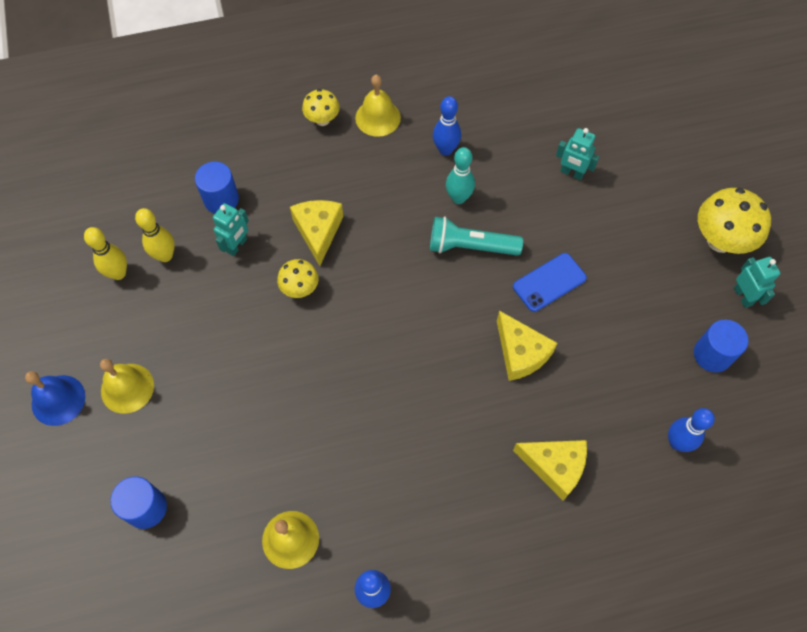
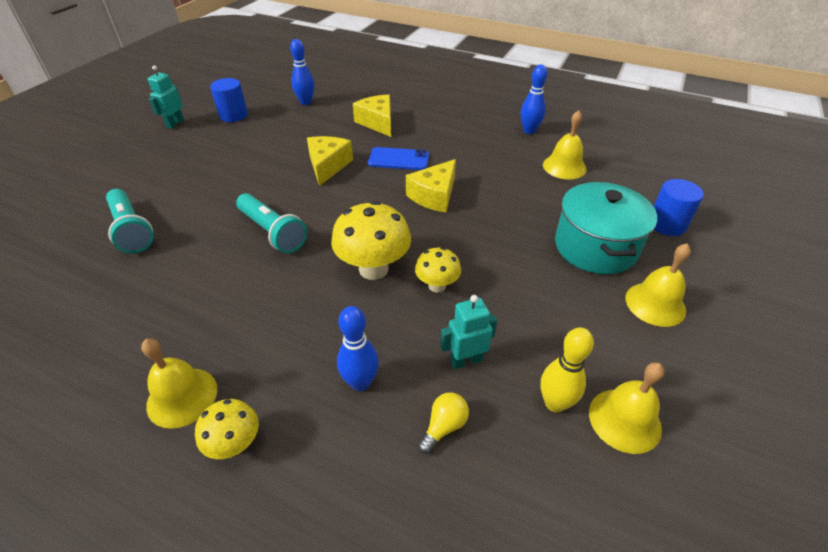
camera: 140 degrees left, 20 degrees down
blue bell [25,371,86,426] -> none
yellow bowling pin [84,227,127,280] -> yellow bell [589,362,665,454]
blue cylinder [195,162,239,214] -> yellow light bulb [418,393,469,454]
yellow cheese [290,200,344,266] -> yellow cheese moved to [406,159,456,213]
blue bowling pin [433,96,461,156] -> blue bowling pin moved to [337,306,379,391]
turquoise bowling pin [446,147,475,204] -> none
blue phone [513,253,587,312] -> blue phone moved to [368,147,429,170]
turquoise robot [556,128,599,180] -> turquoise flashlight [106,189,153,254]
yellow mushroom [698,188,771,254] -> yellow mushroom moved to [331,201,411,280]
none -> turquoise pot [555,182,657,274]

